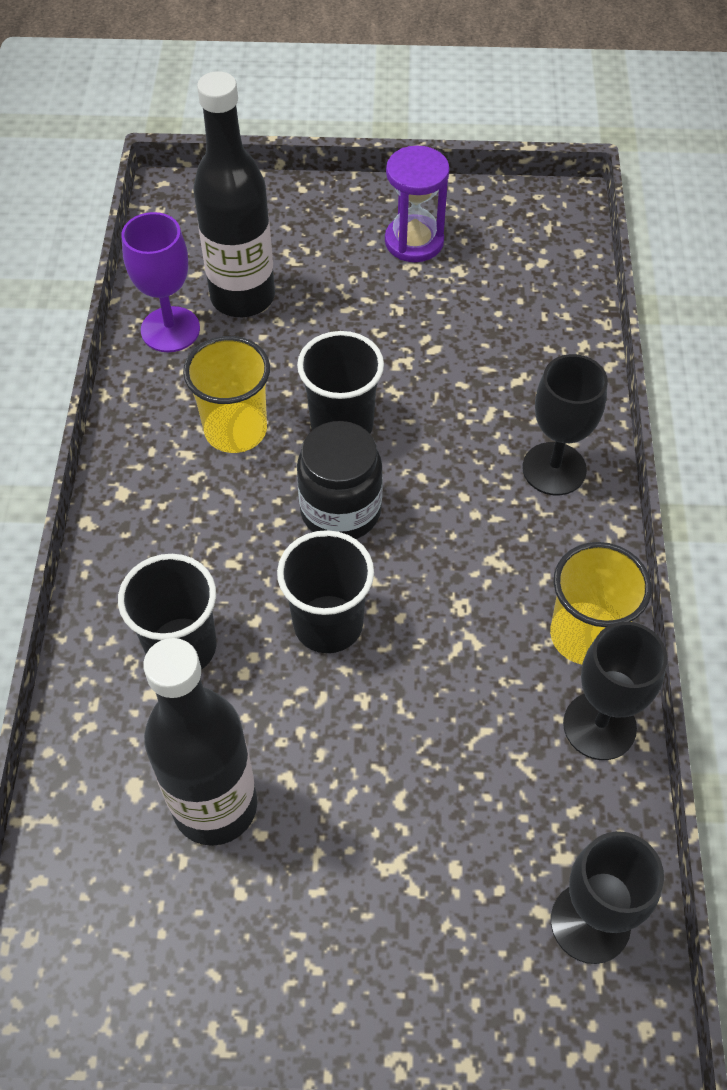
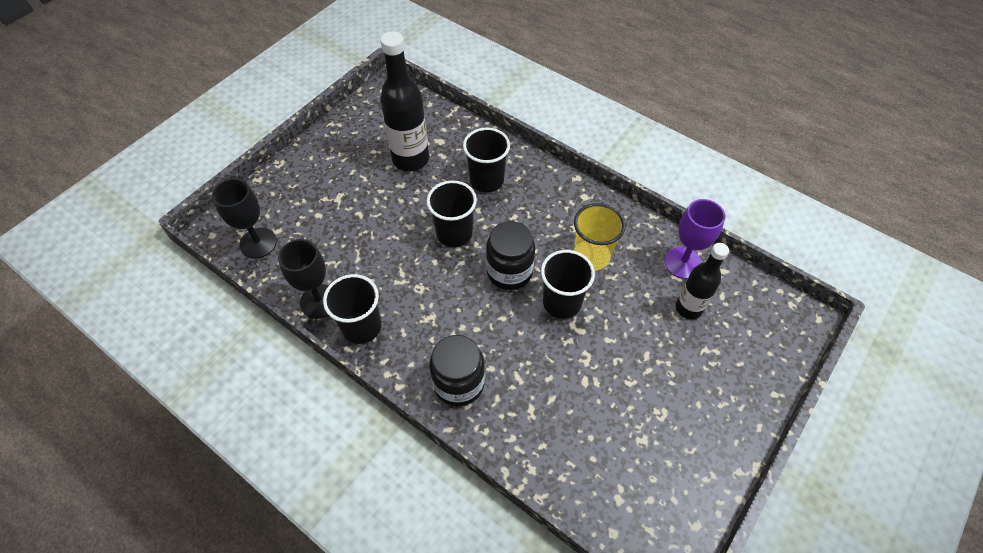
camera: 125 degrees right, 0 degrees up
black bottle [193,71,275,317] -> black bottle [676,243,729,319], size x0.63
purple hourglass [385,146,450,262] -> none
black goblet [522,354,608,496] -> black jar [429,335,485,406]
yellow cup [550,542,652,664] -> black cup [323,274,381,344]

